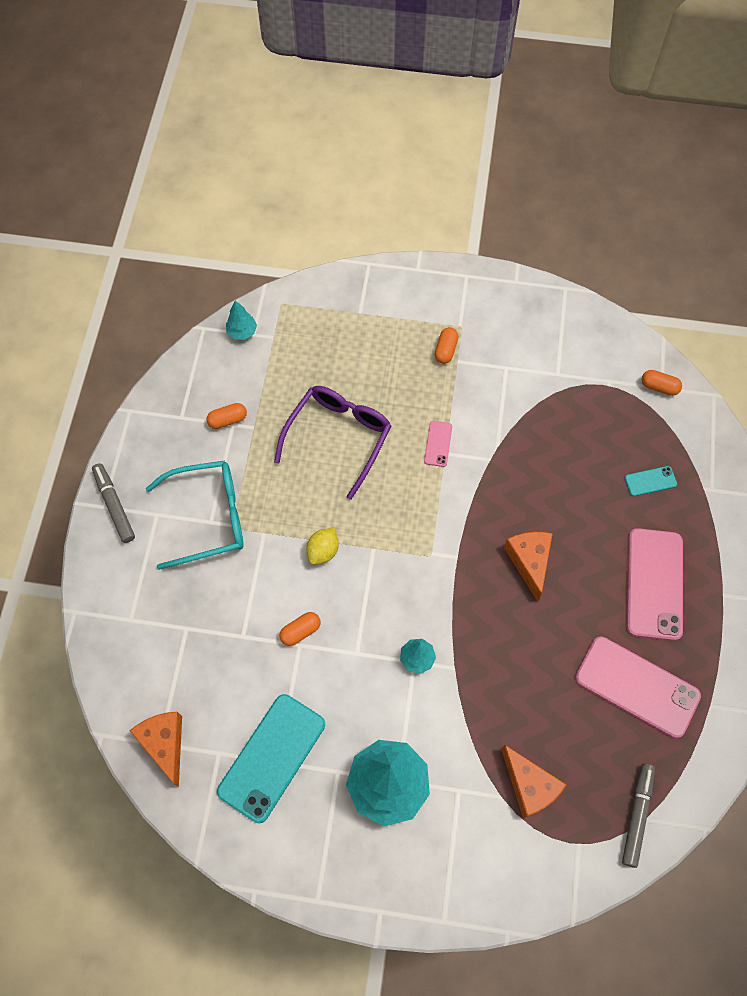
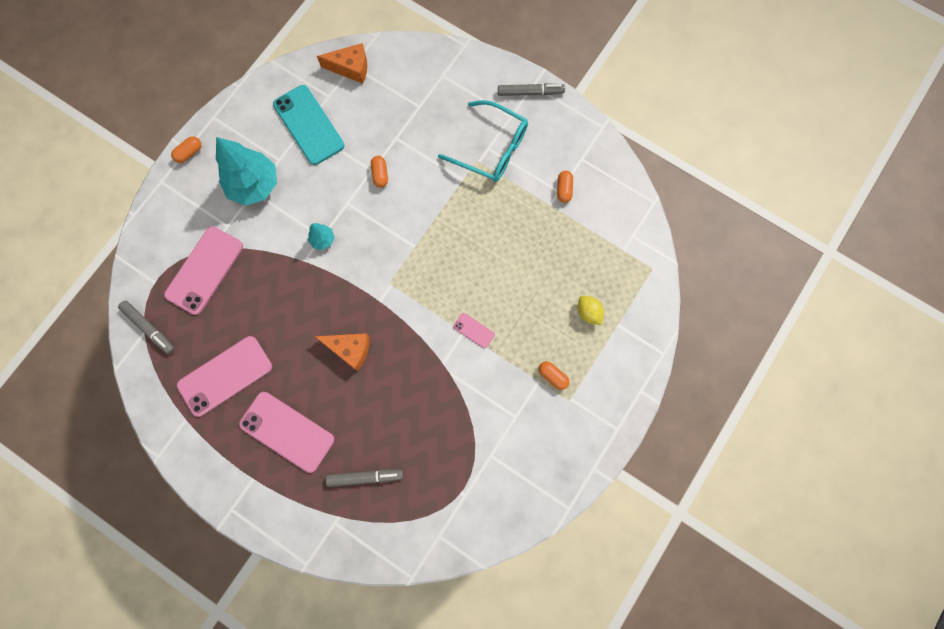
camera: 115 degrees right, 10 degrees up
turquoise glasses [146,460,244,570] -> turquoise glasses turned 75 degrees counterclockwise [438,100,528,182]
turquoise tree [226,300,257,340] -> none
purple glasses [274,386,391,500] -> none
yellow lemon [306,528,339,565] -> yellow lemon moved to [578,296,604,325]
orange cheese [501,745,567,818] -> pink phone [164,226,243,315]
turquoise phone [625,466,677,496] -> grey marker [326,469,403,487]
orange capsule [642,370,682,396] -> orange capsule moved to [171,136,201,163]

